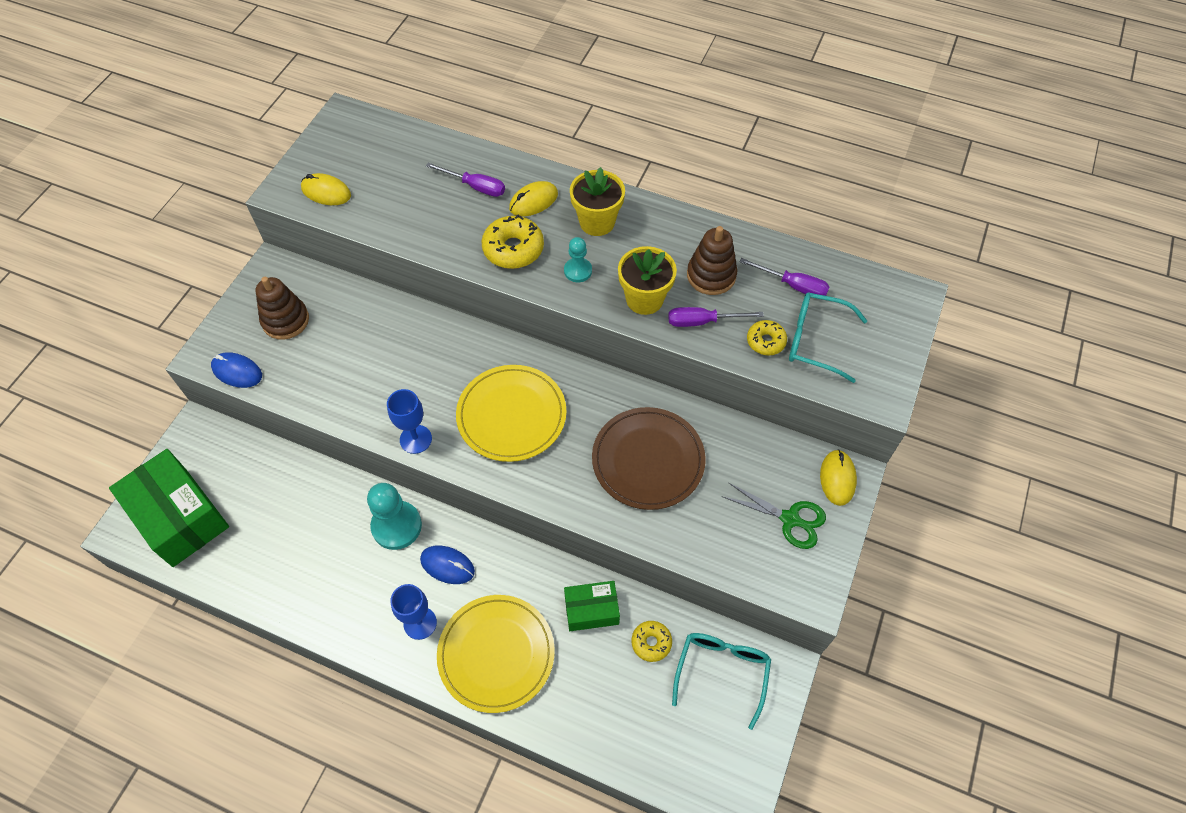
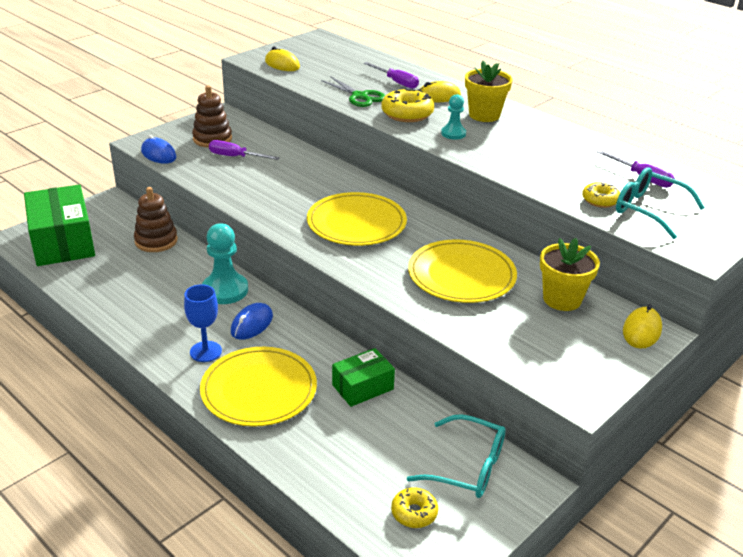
camera: 20 degrees right, 25 degrees down
blue goblet [387,389,432,454] -> none
blue mouse [420,546,475,584] -> blue mouse turned 75 degrees clockwise [231,303,273,340]
green box [564,581,620,631] -> green box turned 45 degrees counterclockwise [332,348,395,407]
brown plate [592,407,706,510] -> yellow plate [408,239,517,303]
yellow flower pot [618,246,677,315] -> yellow flower pot moved to [540,238,600,311]
yellow donut [631,621,672,662] -> yellow donut moved to [391,487,438,528]
purple screwdriver [668,307,764,327] -> purple screwdriver moved to [209,140,280,160]
turquoise glasses [672,633,771,730] -> turquoise glasses turned 75 degrees clockwise [407,414,506,498]
brown stacking toy [687,226,737,295] -> brown stacking toy moved to [134,187,178,252]
green scissors [722,482,826,549] -> green scissors moved to [321,76,386,107]

